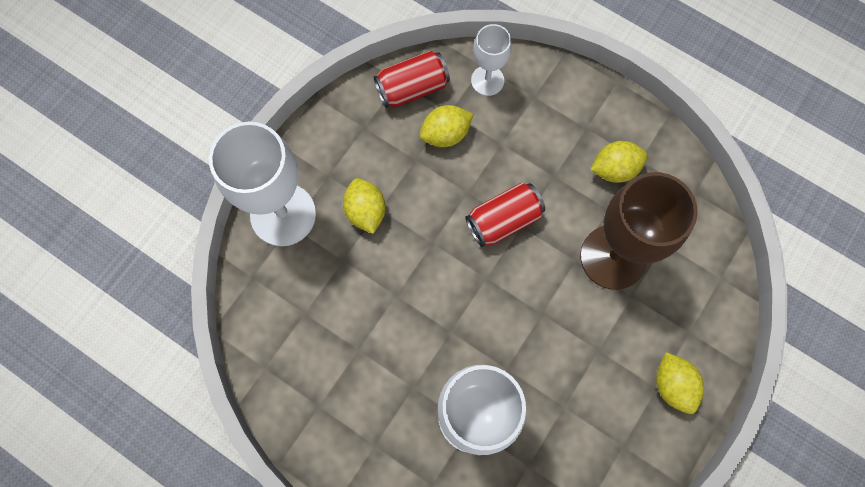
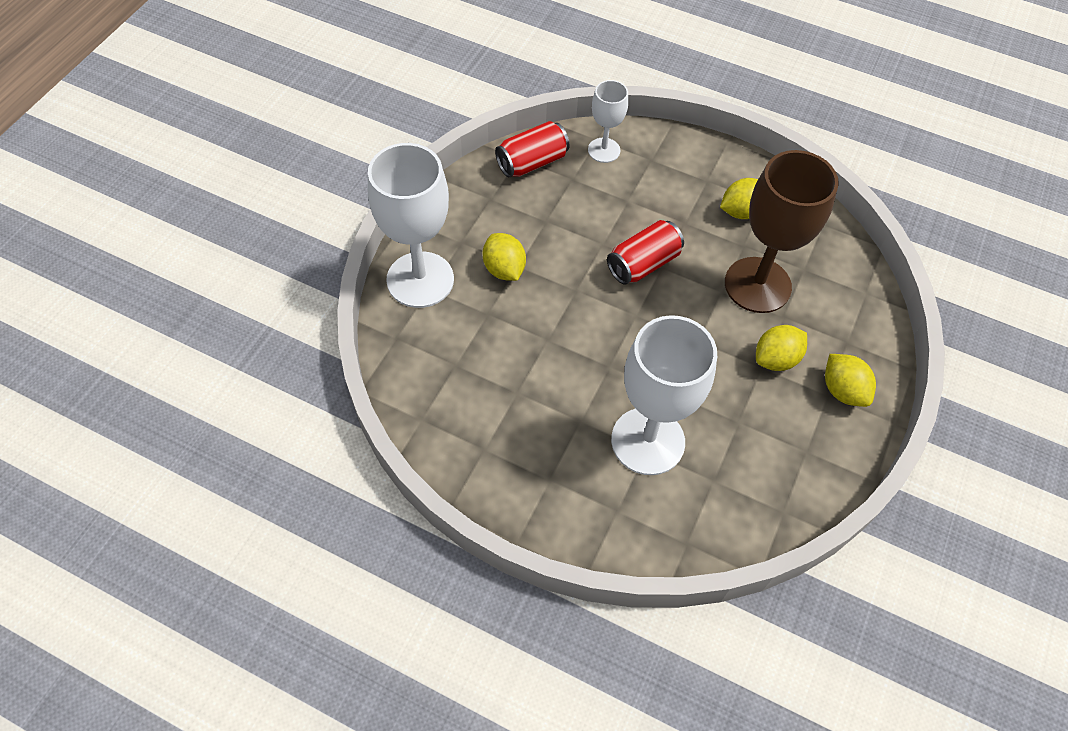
camera: 10 degrees left, 15 degrees down
yellow lemon [420,105,474,147] -> yellow lemon moved to [756,325,807,371]

